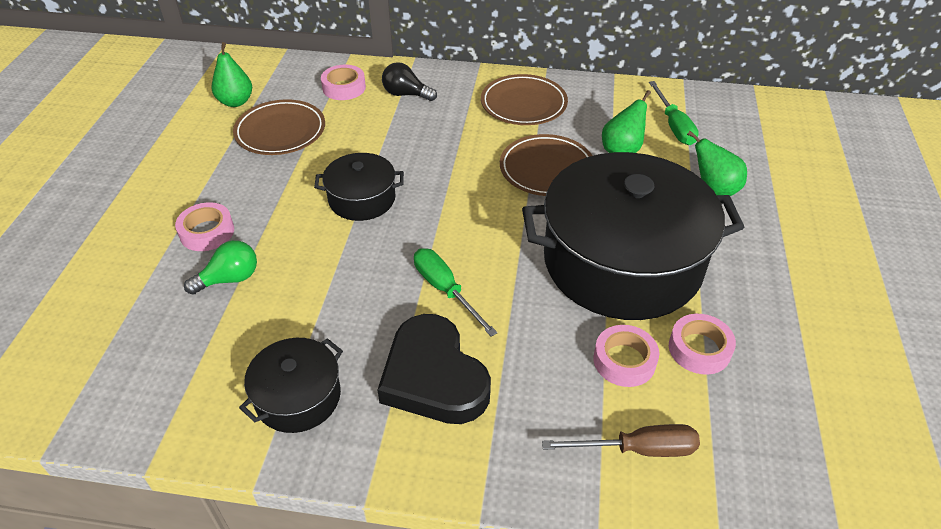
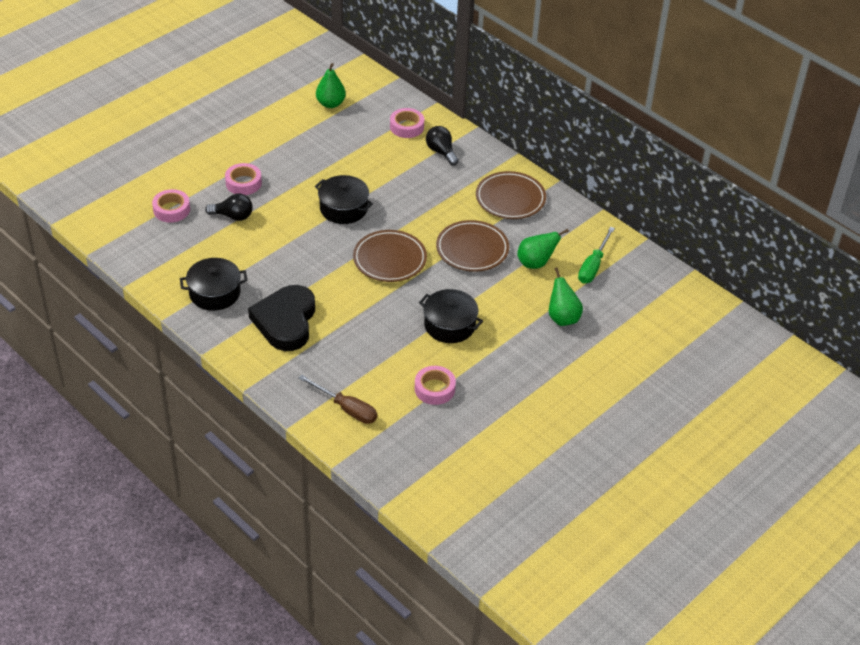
camera: 35 degrees right, 0 degrees up
green light bulb [184,240,257,295] -> black light bulb [205,193,253,221]
brown plate [233,99,325,155] -> brown plate moved to [353,230,427,282]
green screwdriver [414,248,497,337] -> none
black pot [522,152,744,320] -> black pot [419,289,483,343], size x0.46
pink tape [593,325,659,387] -> pink tape moved to [152,189,190,223]

